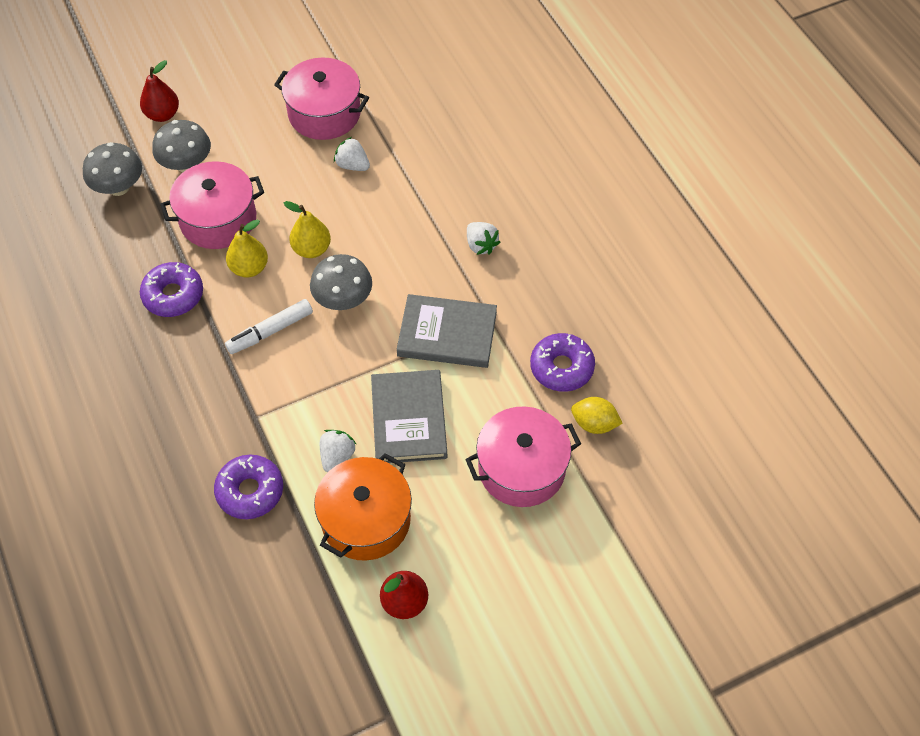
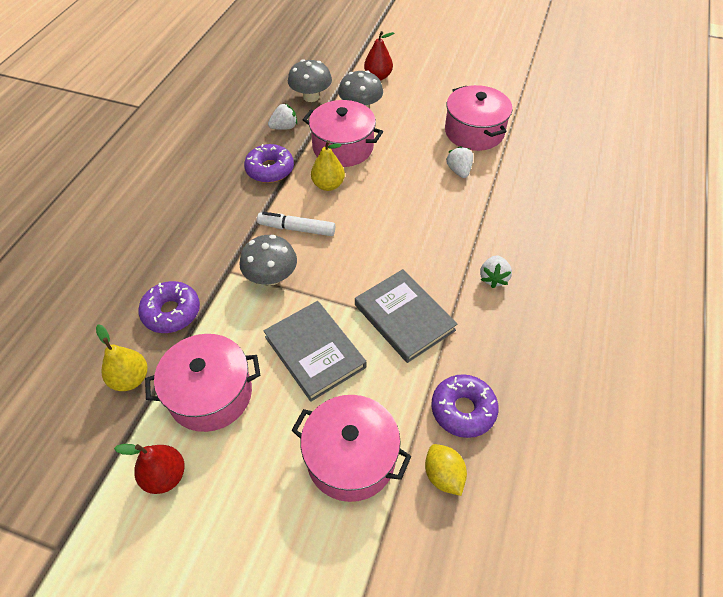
camera: 45 degrees right, 5 degrees down
yellow pear [284,201,331,258] -> yellow pear moved to [96,325,148,391]
grey mushroom [310,254,372,310] -> grey mushroom moved to [239,235,297,286]
orange pot [314,453,412,561] -> pink pot [145,334,260,432]
white strawberry [320,430,356,472] -> white strawberry moved to [268,103,297,130]
grey book [371,370,447,463] -> grey book turned 75 degrees counterclockwise [263,301,366,402]

